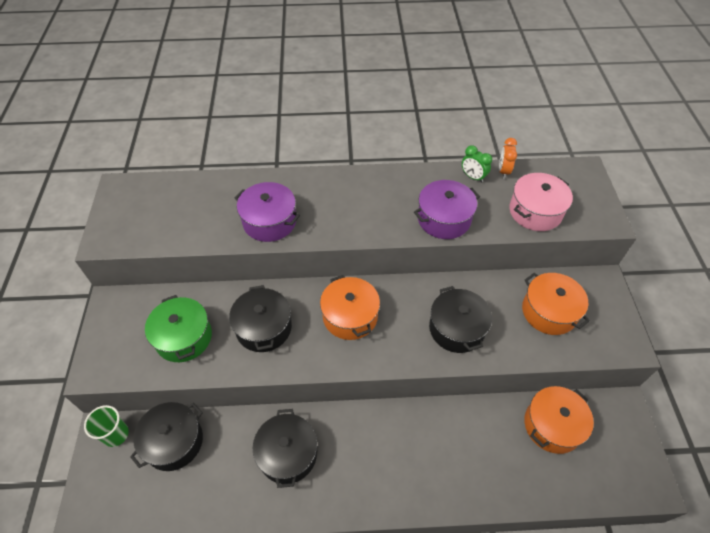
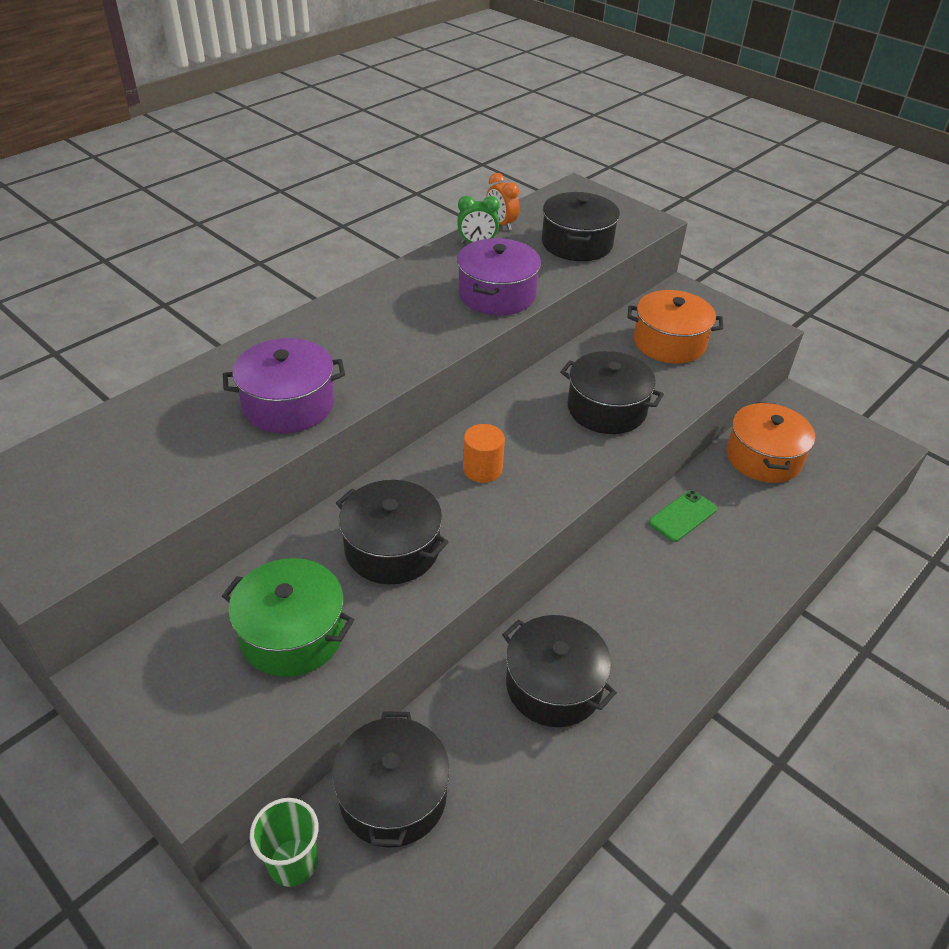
camera: 45 degrees left, 10 degrees down
orange pot [320,275,380,340] -> orange cylinder [463,424,505,483]
pink pot [509,173,573,231] -> black pot [542,192,620,261]
none -> green phone [649,490,717,542]

